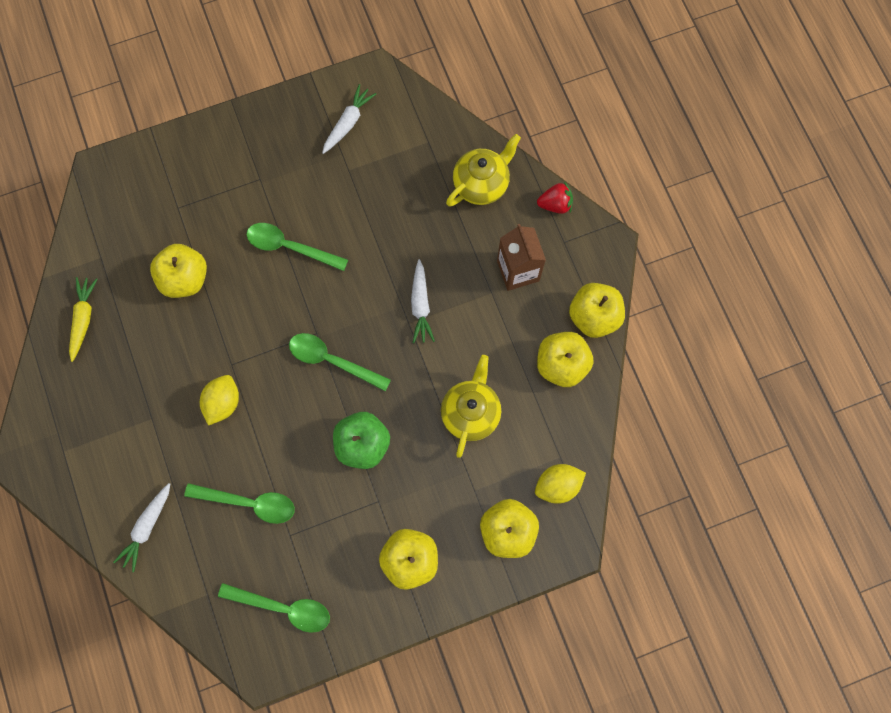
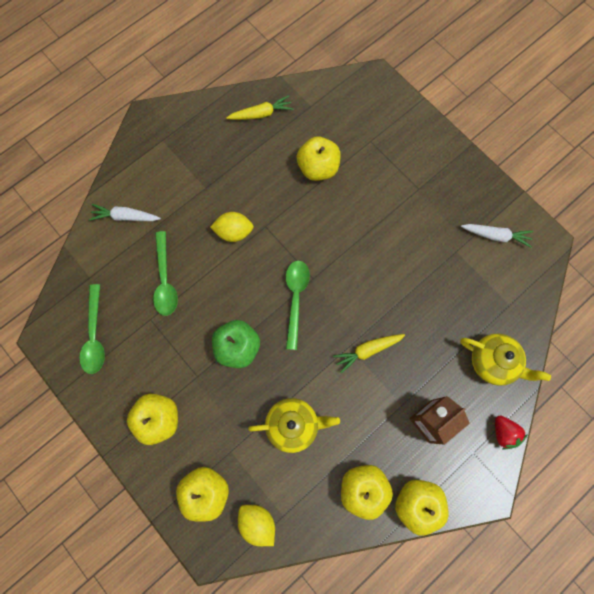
camera: 70 degrees right, 0 degrees up
green spoon [246,223,348,271] -> none
white carrot [411,259,435,343] -> yellow carrot [333,334,405,373]

